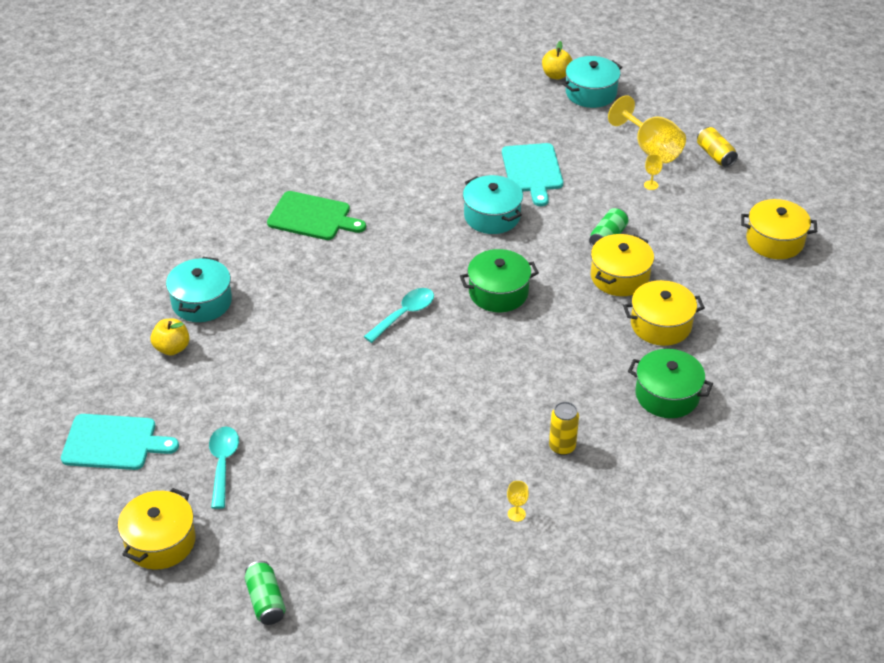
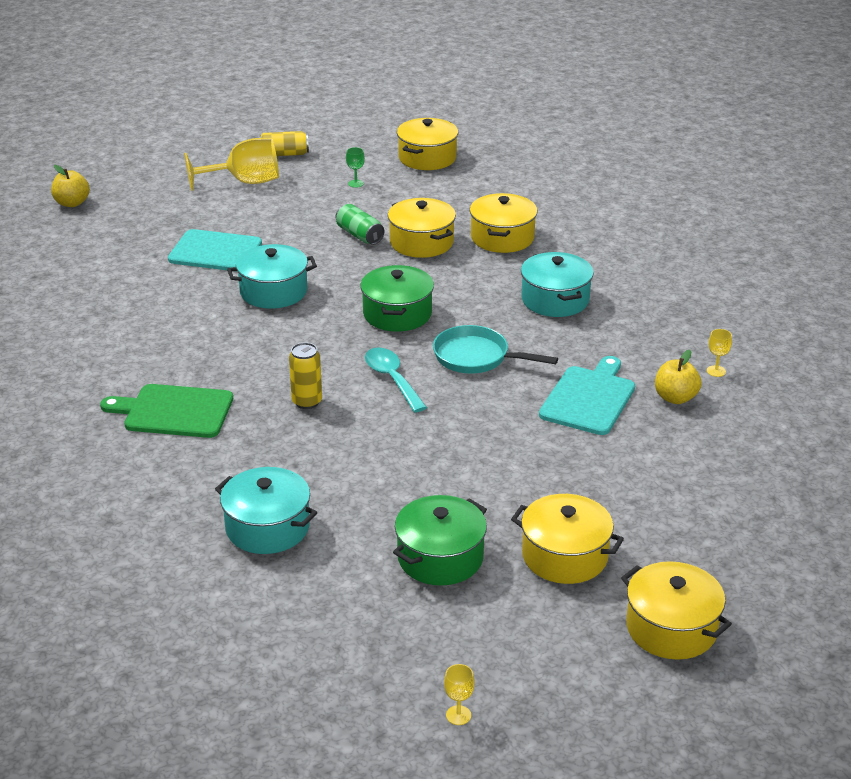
camera: 70 degrees left, 10 degrees down
turquoise cutting board [61,414,179,470] -> turquoise cutting board moved to [539,356,635,435]
yellow apple [151,319,189,356] -> yellow apple moved to [655,350,702,404]
turquoise spoon [209,427,239,509] -> yellow pot [511,494,624,584]
green can [245,561,286,625] -> none
green cutting board [267,191,366,240] -> green cutting board turned 120 degrees counterclockwise [100,384,233,438]
yellow can [549,402,579,455] -> yellow can moved to [289,342,322,409]
turquoise pot [563,56,622,108] -> turquoise pot moved to [521,252,594,317]
green pot [628,349,713,418] -> green pot moved to [393,495,487,585]
yellow goblet [644,154,663,190] -> yellow goblet moved to [444,664,475,725]
none -> green goblet [346,147,365,188]
none -> turquoise pan [433,325,558,374]

